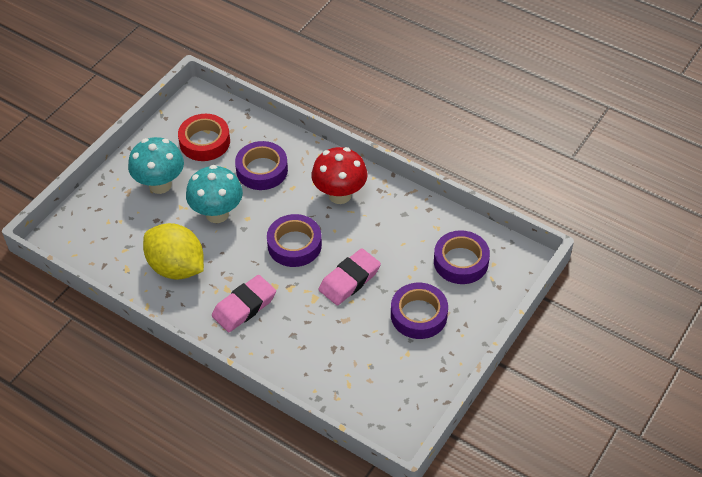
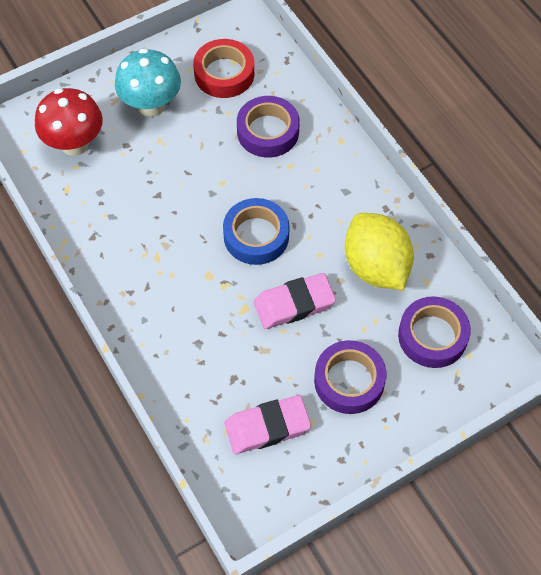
camera: 25 degrees right, 10 degrees up
yellow lemon [143,223,204,280] -> yellow lemon moved to [345,213,414,290]
turquoise mushroom [186,165,243,223] -> none
pink eraser [212,275,276,332] -> pink eraser moved to [225,395,311,454]
purple tape [267,214,322,267] -> blue tape [223,198,290,265]
red mushroom [311,147,368,204] -> red mushroom moved to [35,88,103,156]

